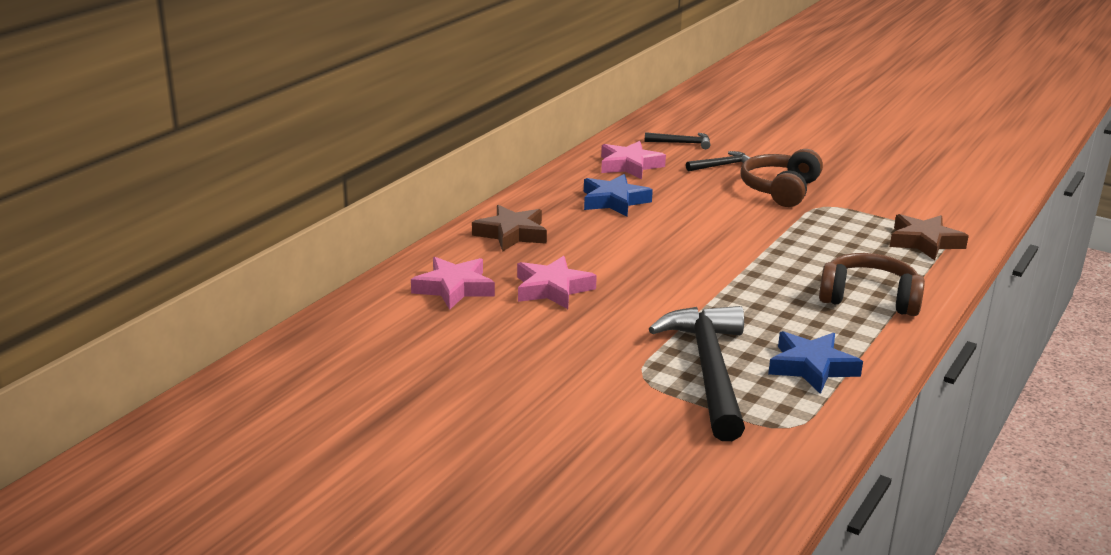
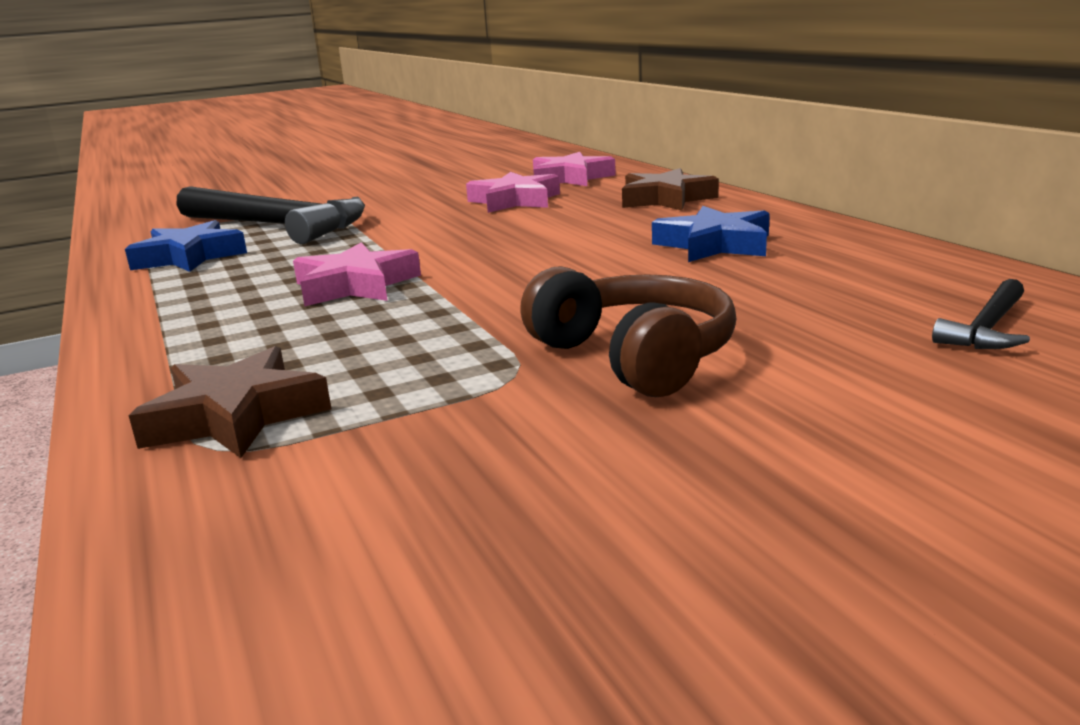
camera: 125 degrees right, 5 degrees down
pink star [601,141,666,179] -> pink star moved to [293,242,421,306]
black hammer [686,151,751,171] -> none
brown headphones [819,253,925,316] -> none

